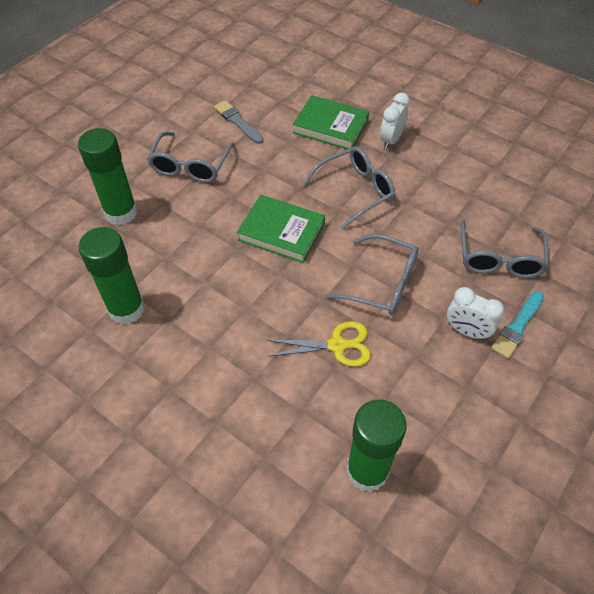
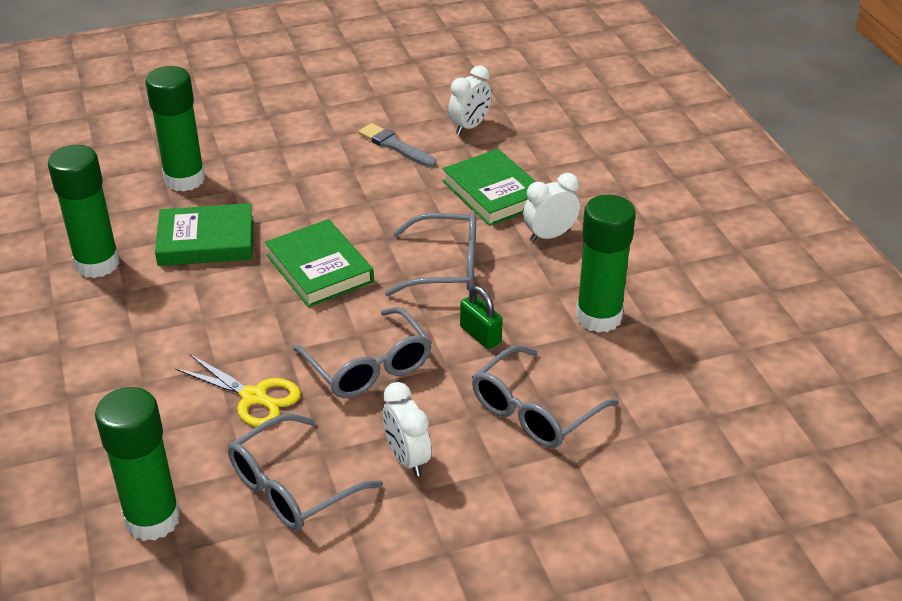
camera: 35 degrees right, 15 degrees down
grey glasses [147,132,235,183] -> grey glasses moved to [228,414,383,530]
grey brush [214,100,264,144] -> grey brush turned 45 degrees counterclockwise [358,123,436,167]
turquoise brush [491,291,544,359] -> none
none -> green book [155,203,253,266]
none -> white clock [448,66,492,135]
none -> green padlock [460,286,503,349]
none -> green glue stick [576,194,636,333]

